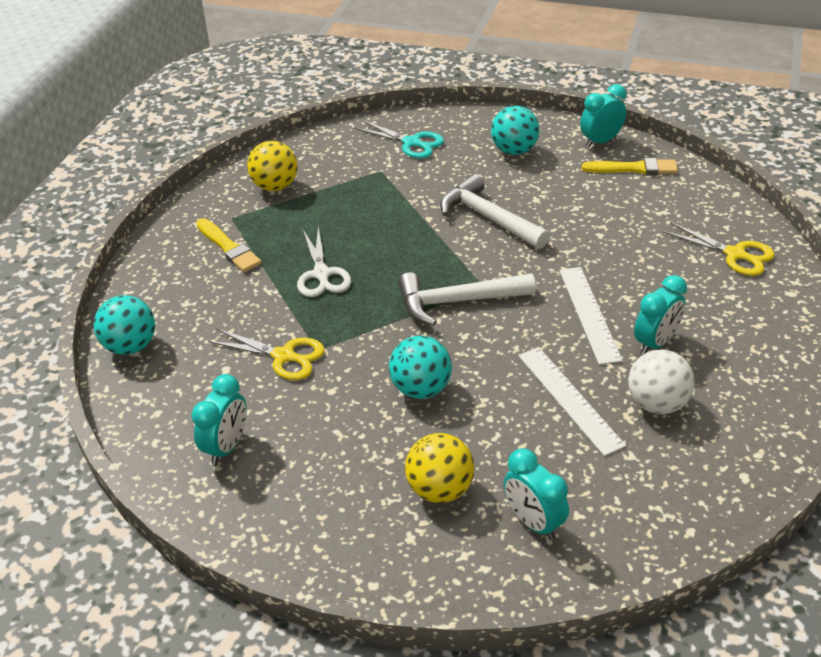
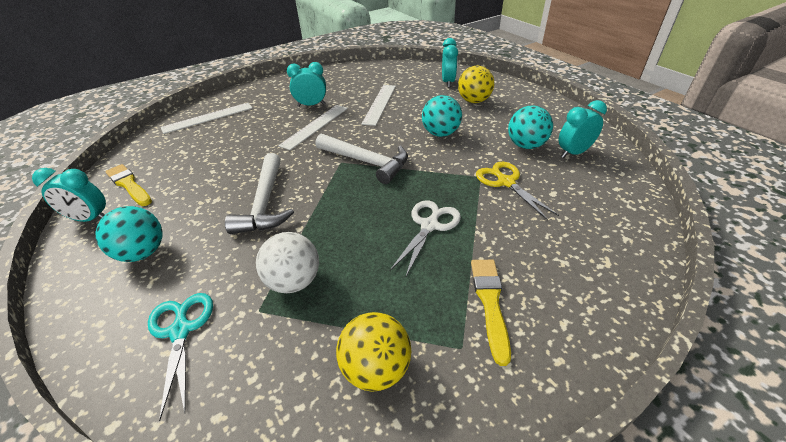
camera: 140 degrees left, 0 degrees up
turquoise ball [93,295,155,355] -> turquoise ball moved to [508,105,553,149]
white ball [628,349,695,414] -> white ball moved to [256,232,319,293]
yellow scissors [663,222,774,276] -> white ruler [161,103,252,134]

